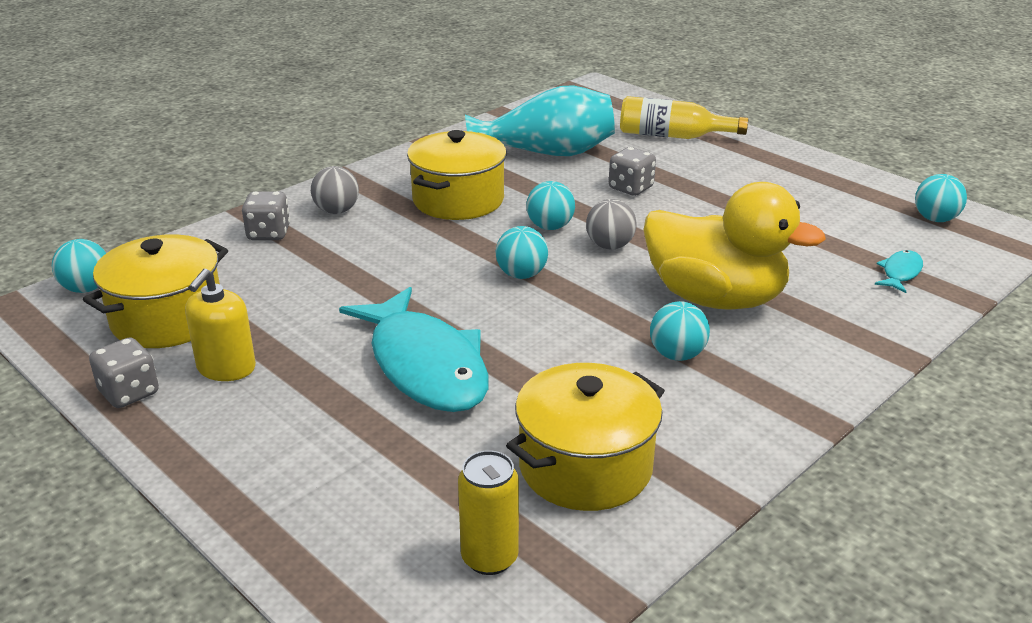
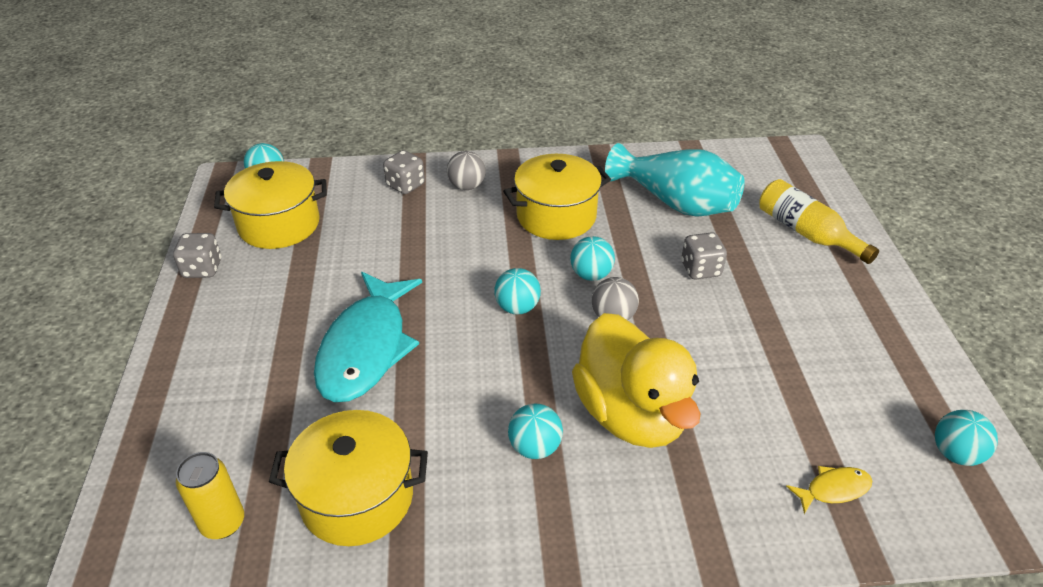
camera: 40 degrees right, 10 degrees up
yellow soap dispenser [185,269,256,381] -> none
turquoise fish [875,250,923,293] -> yellow fish [786,466,872,514]

